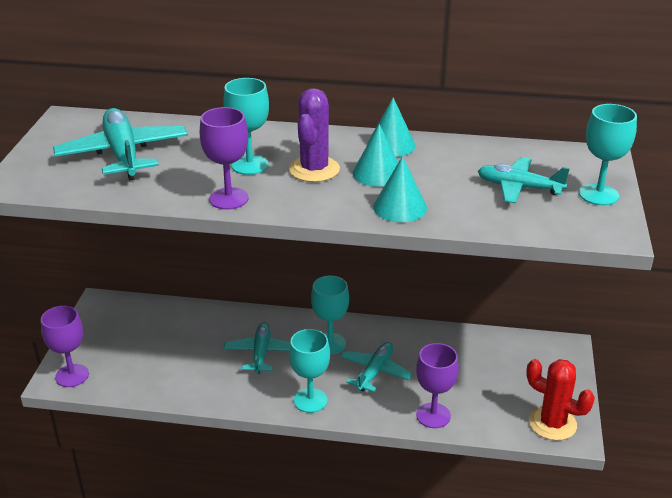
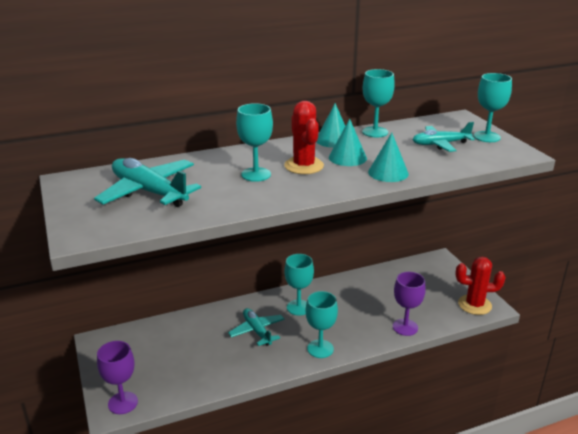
camera: 30 degrees left, 5 degrees down
purple goblet [200,107,249,210] -> none
purple cactus [289,88,340,182] -> red cactus [284,101,324,174]
turquoise plane [340,342,413,392] -> none
none -> turquoise goblet [362,69,395,137]

